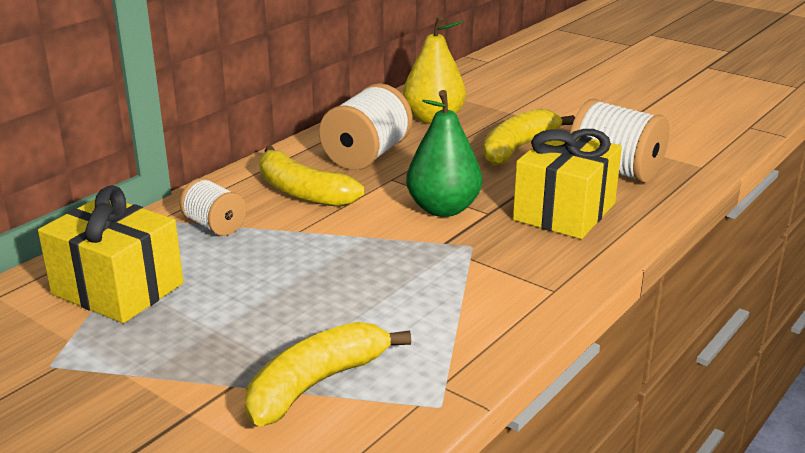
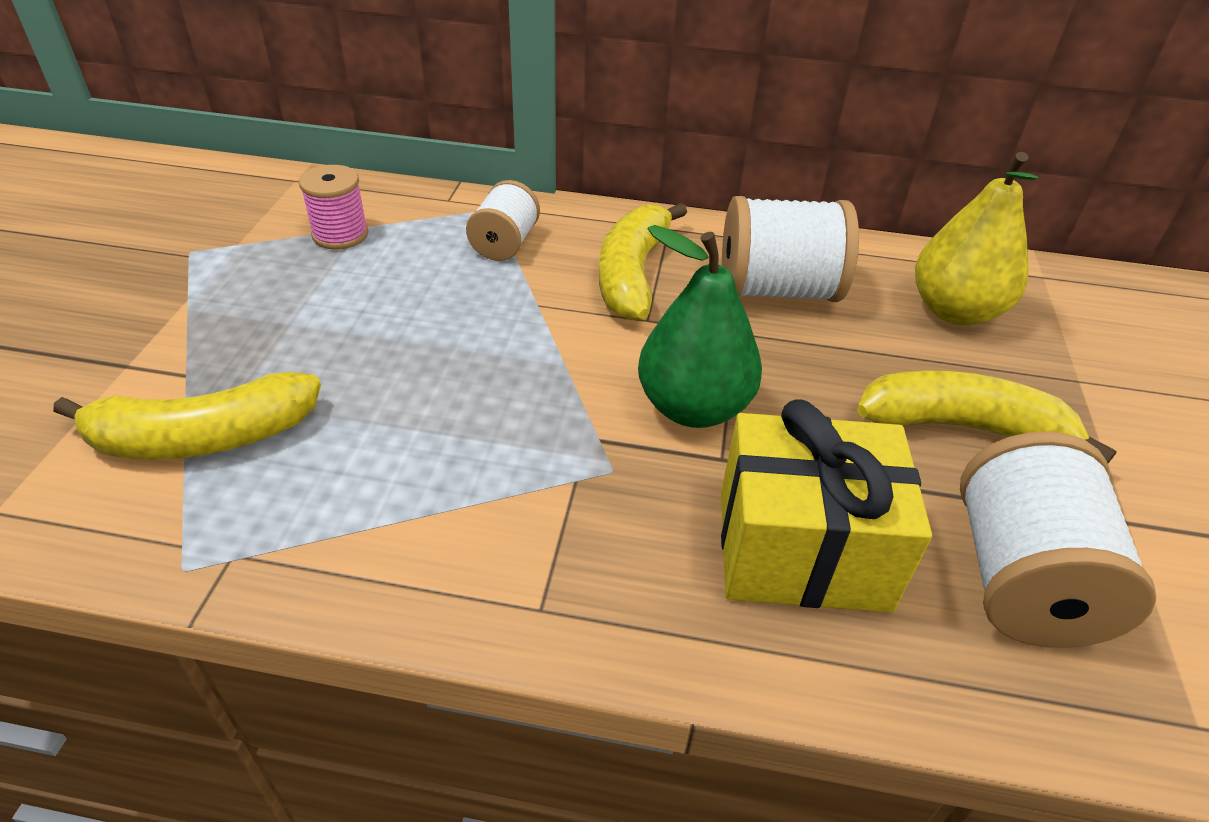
camera: 60 degrees right, 15 degrees up
yellow gift [38,185,183,323] -> pink spool [299,165,369,249]
yellow banana [245,322,411,426] -> yellow banana turned 150 degrees clockwise [53,372,321,459]

